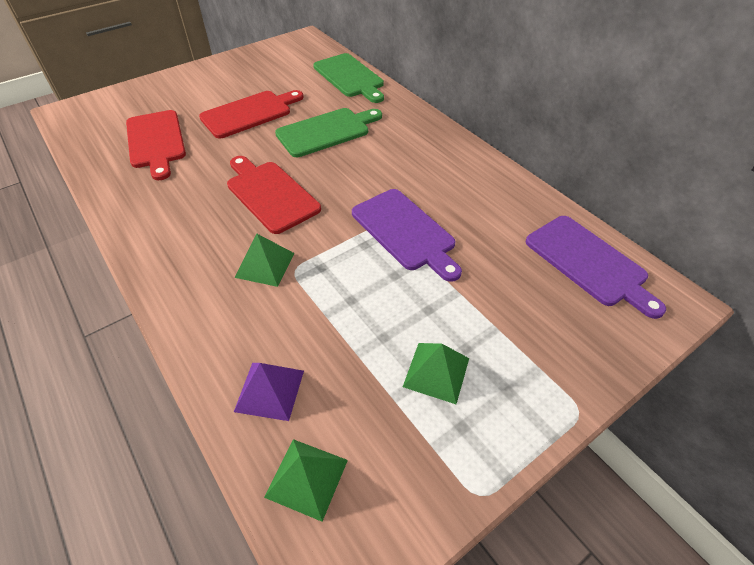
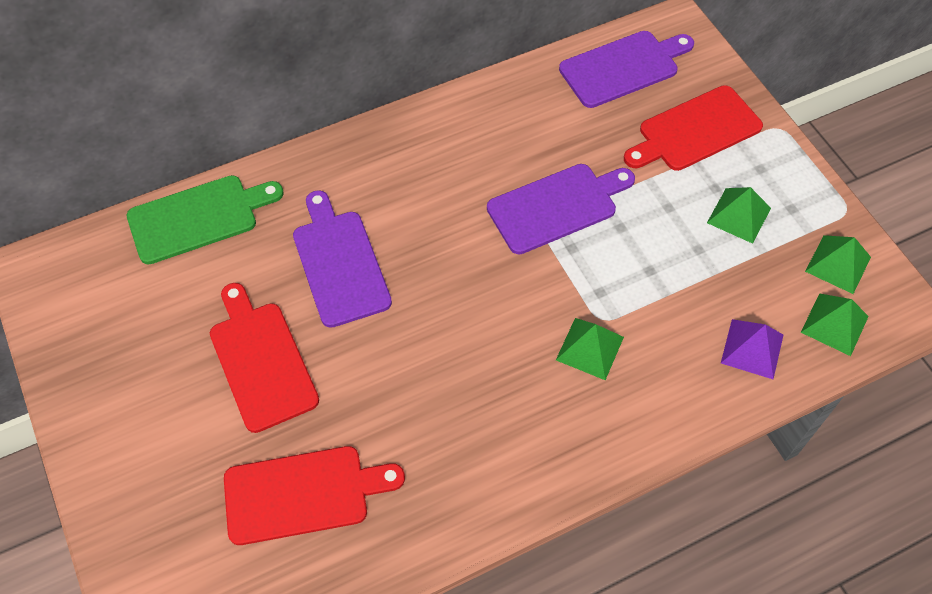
camera: 80 degrees left, 10 degrees up
red cutting board [227,156,321,234] -> red cutting board moved to [624,85,763,171]
green cutting board [275,108,382,157] -> purple cutting board [293,190,392,328]
none -> green pyramid [805,235,871,294]

